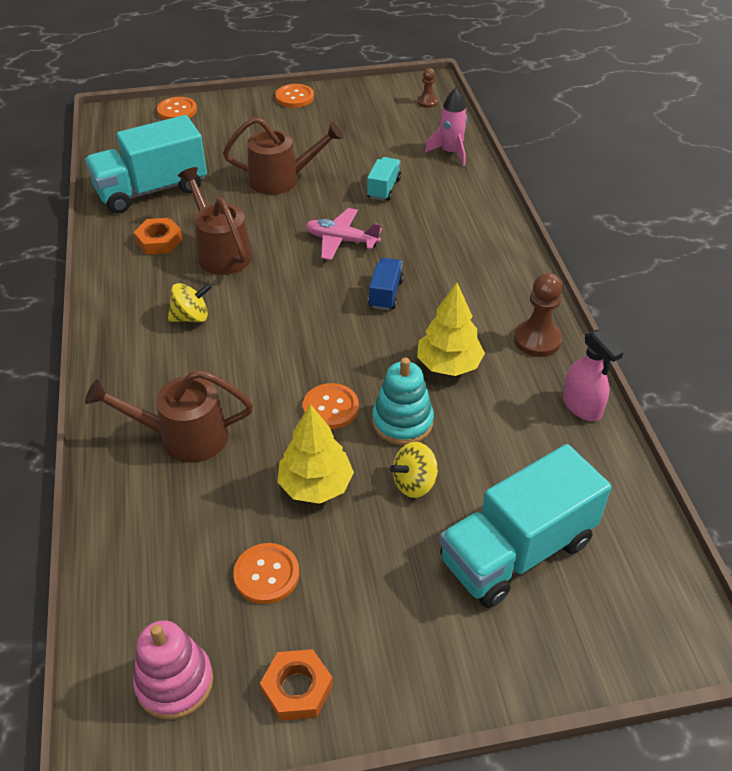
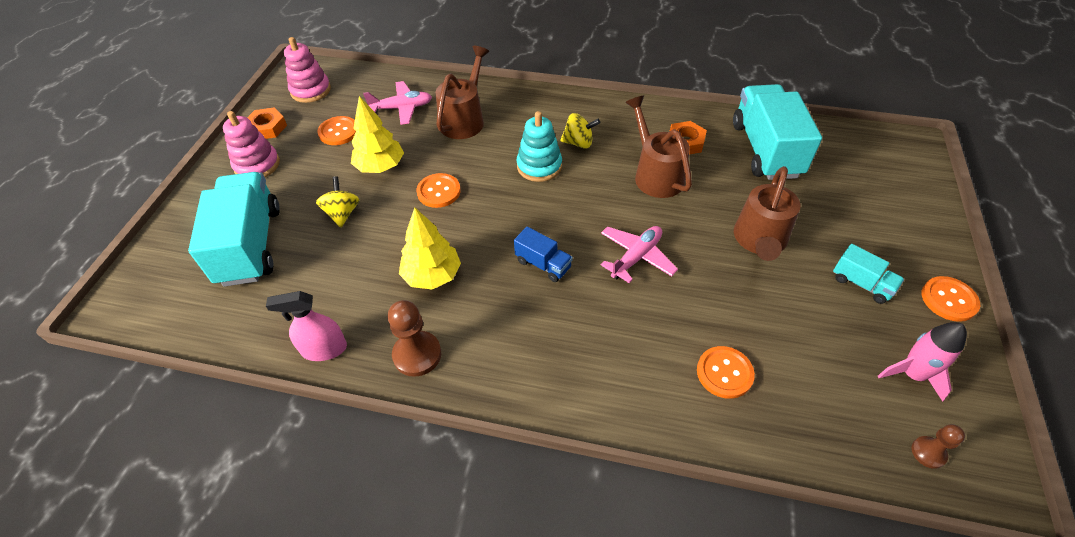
camera: 115 degrees right, 5 degrees up
orange button [157,97,197,120] -> orange button moved to [697,346,755,399]
yellow spinning top [168,283,212,323] -> yellow spinning top turned 90 degrees counterclockwise [560,113,600,149]
brown watering can [178,167,253,275] -> brown watering can turned 105 degrees counterclockwise [625,95,692,198]
turquoise truck [367,157,401,201] -> turquoise truck moved to [833,244,904,304]
turquoise stacking toy [372,358,434,445] -> turquoise stacking toy moved to [517,111,562,182]
pink rocket [425,88,467,166] -> pink rocket moved to [878,322,967,402]
none -> pink stacking toy [223,111,280,177]
none -> pink plane [363,81,432,125]

